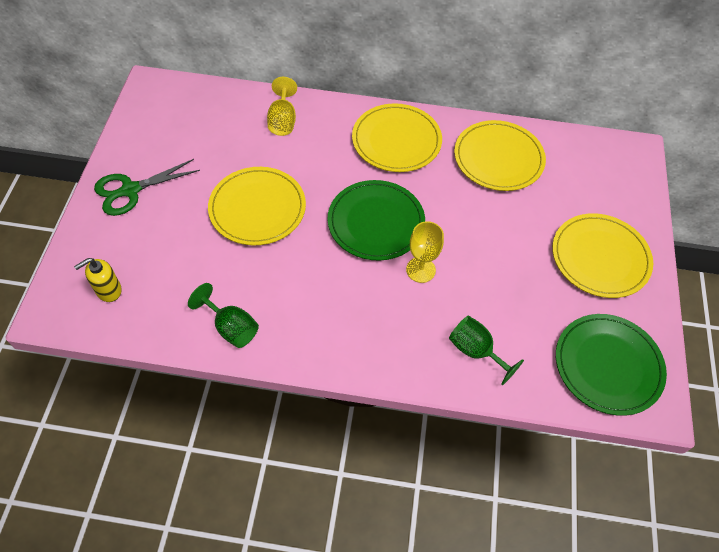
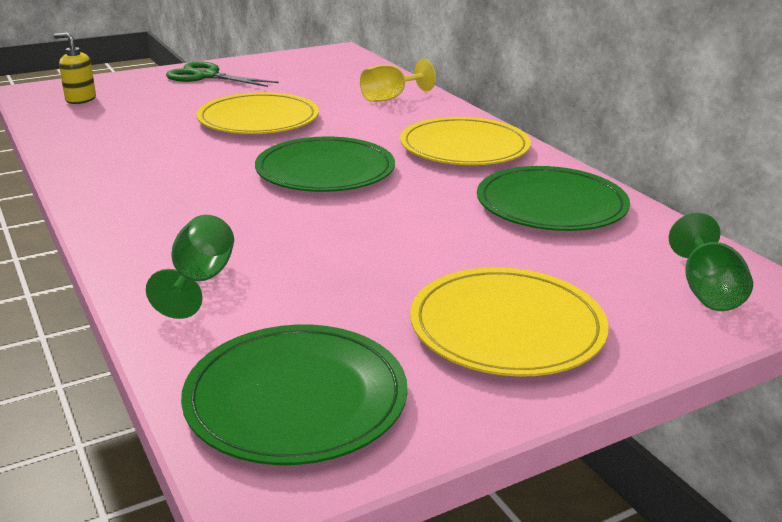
camera: 55 degrees right, 30 degrees down
green goblet [188,283,259,348] -> green goblet moved to [669,213,753,311]
yellow goblet [406,221,444,283] -> none
yellow plate [454,120,546,191] -> green plate [477,166,630,231]

